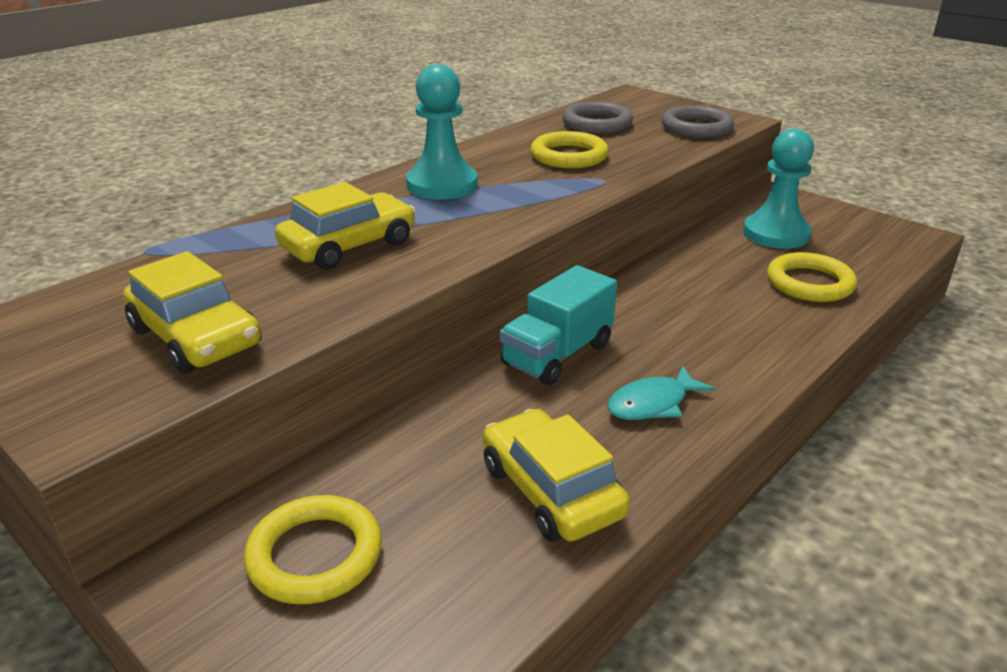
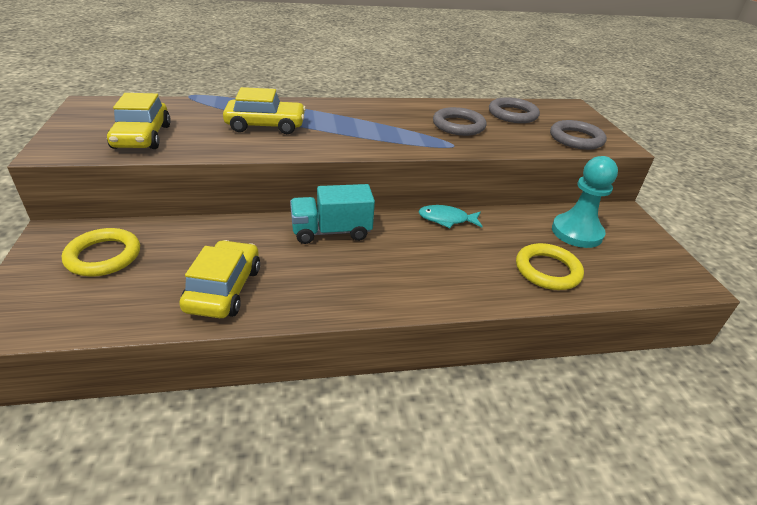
camera: 35 degrees right, 5 degrees up
turquoise pawn [406,64,478,200] -> none
yellow ring [530,131,609,168] -> grey ring [433,107,487,136]
turquoise fish [607,366,715,420] -> turquoise fish moved to [418,205,482,228]

